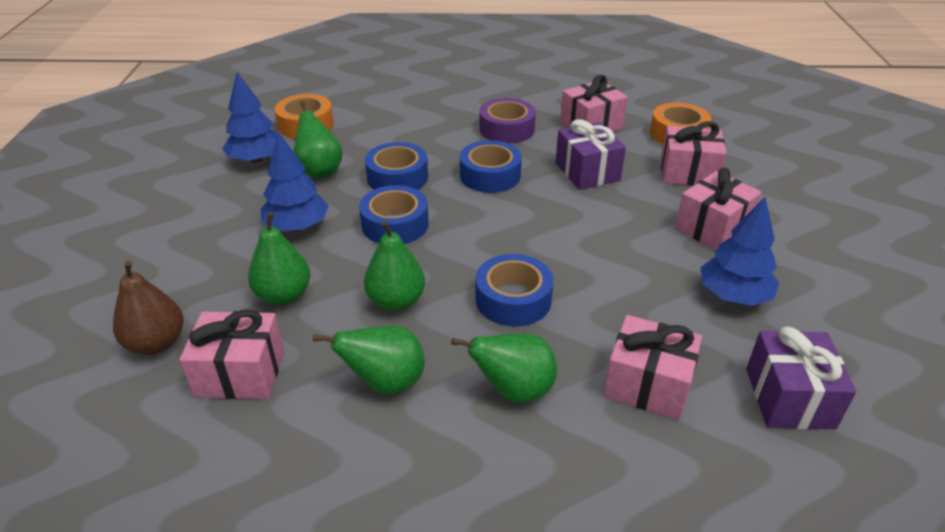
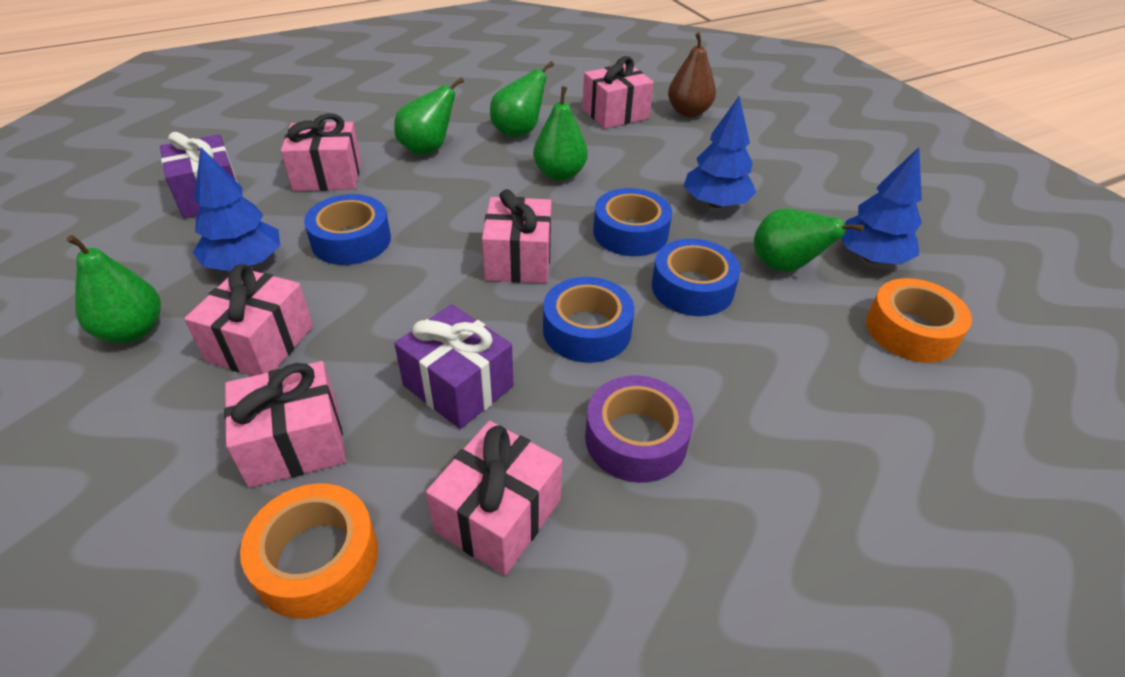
camera: 150 degrees right, 5 degrees up
green pear [248,212,310,305] -> green pear moved to [67,235,161,343]
blue tape [476,254,553,327] -> blue tape moved to [304,194,391,265]
none -> pink gift [482,189,551,283]

